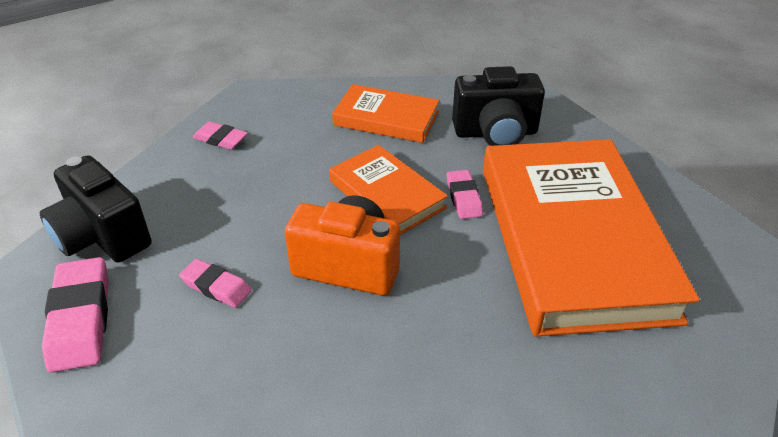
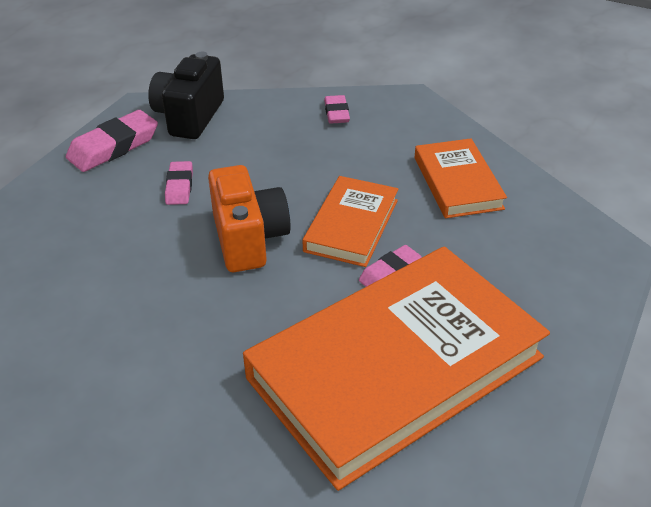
camera: 60 degrees right, 0 degrees up
black camera [452,66,545,146] -> none

